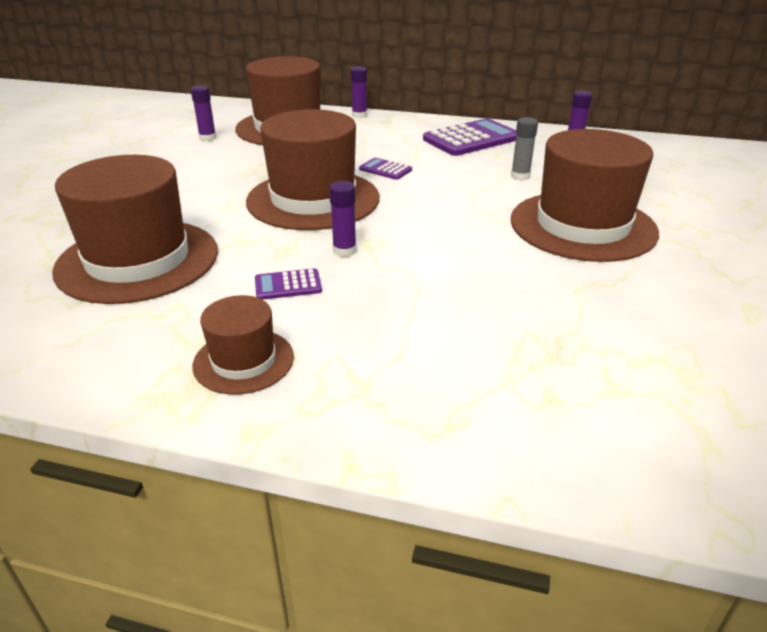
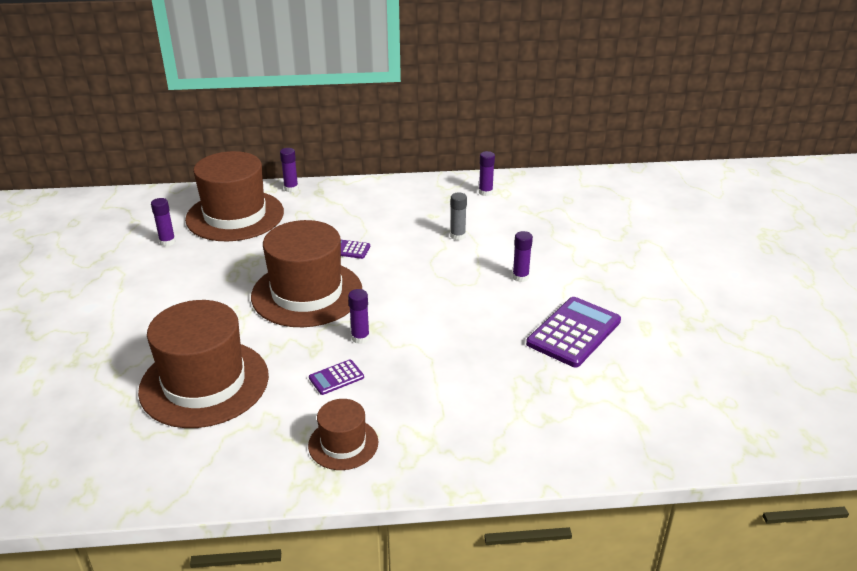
camera: 20 degrees left, 0 degrees up
purple calculator [423,118,516,156] -> purple calculator moved to [526,297,621,367]
brown hat [511,129,659,262] -> purple glue stick [513,231,533,282]

